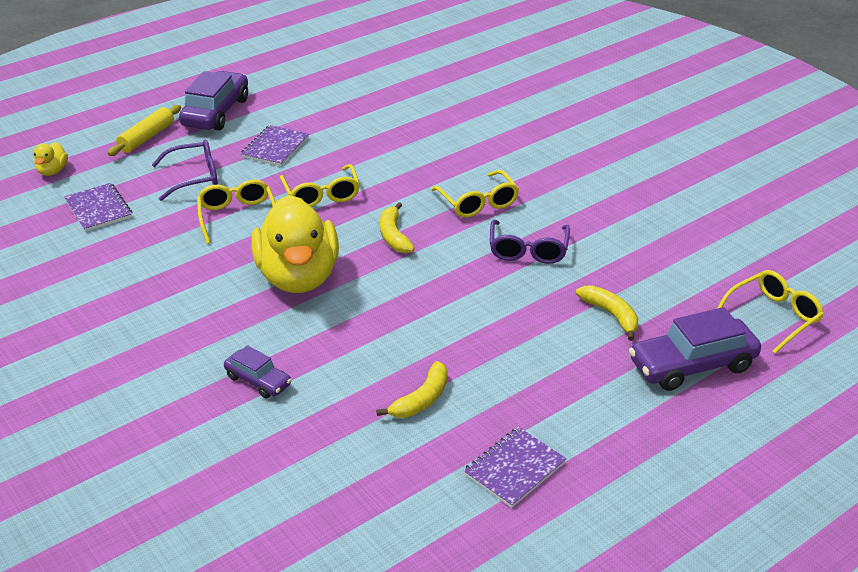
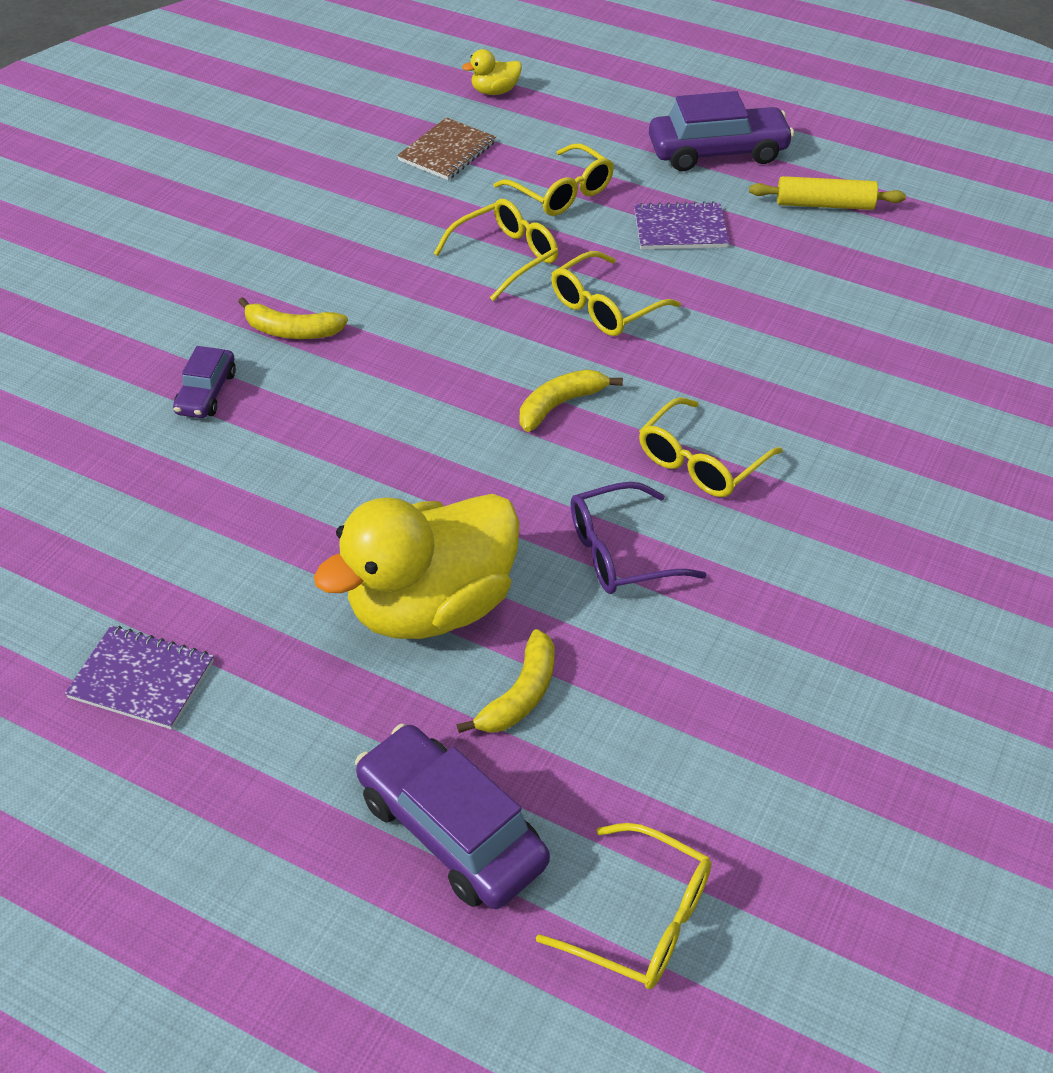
camera: 65 degrees right, 10 degrees up
purple notebook [64,183,132,232] -> brown notebook [397,117,496,180]
yellow rolling pin [108,105,181,156] -> yellow rolling pin moved to [749,176,906,210]
purple glasses [152,140,218,201] -> yellow glasses [494,143,614,216]
yellow duck [251,195,339,293] -> yellow duck moved to [314,494,520,639]
yellow banana [376,361,448,418] -> yellow banana moved to [238,297,348,339]

